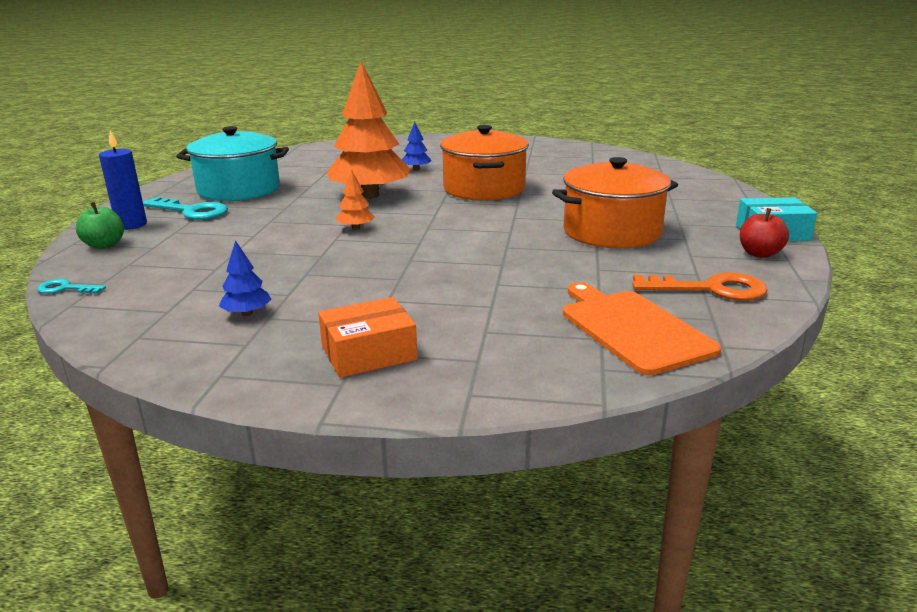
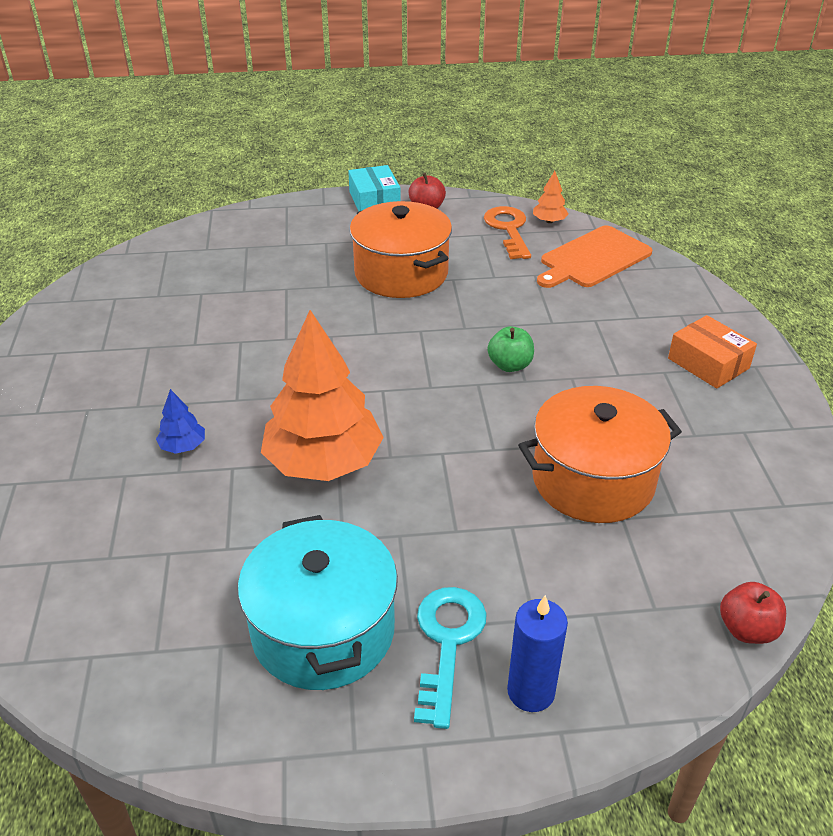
camera: 105 degrees left, 15 degrees up
turquoise key [37,279,106,294] -> red apple [720,582,786,644]
green apple [76,202,124,249] -> green apple moved to [487,326,534,372]
blue tree [219,240,271,316] -> none
orange tree [336,169,375,230] -> orange tree moved to [533,171,569,223]
orange pot [440,125,529,201] -> orange pot moved to [518,386,682,523]

